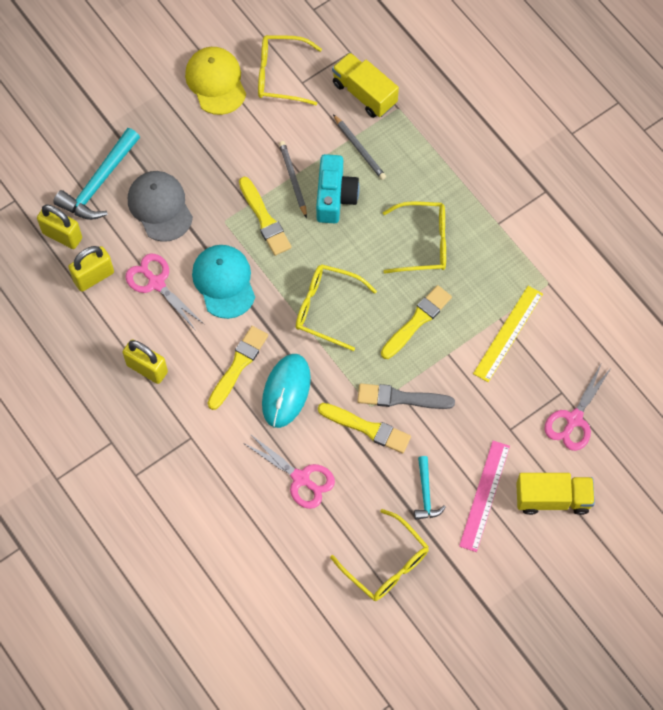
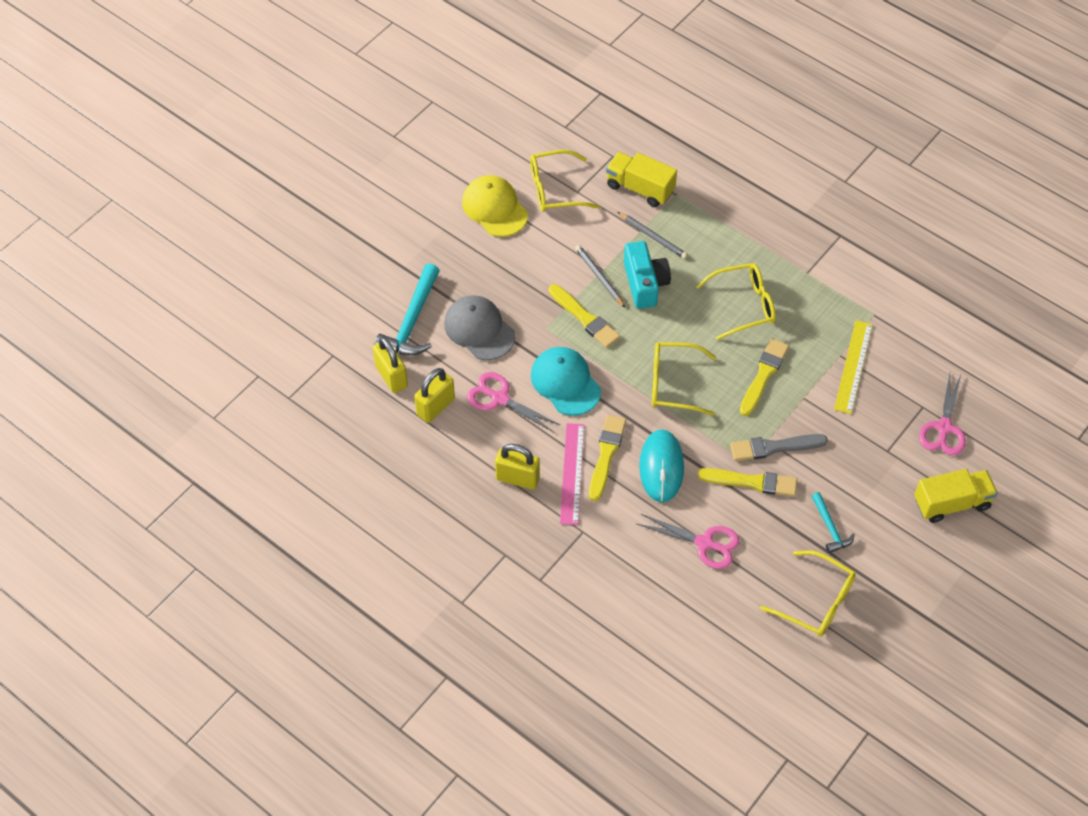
camera: 15 degrees left, 10 degrees down
yellow padlock [37,204,82,249] -> yellow padlock turned 45 degrees clockwise [373,337,408,393]
pink ruler [459,441,510,552] -> pink ruler moved to [560,423,584,525]

